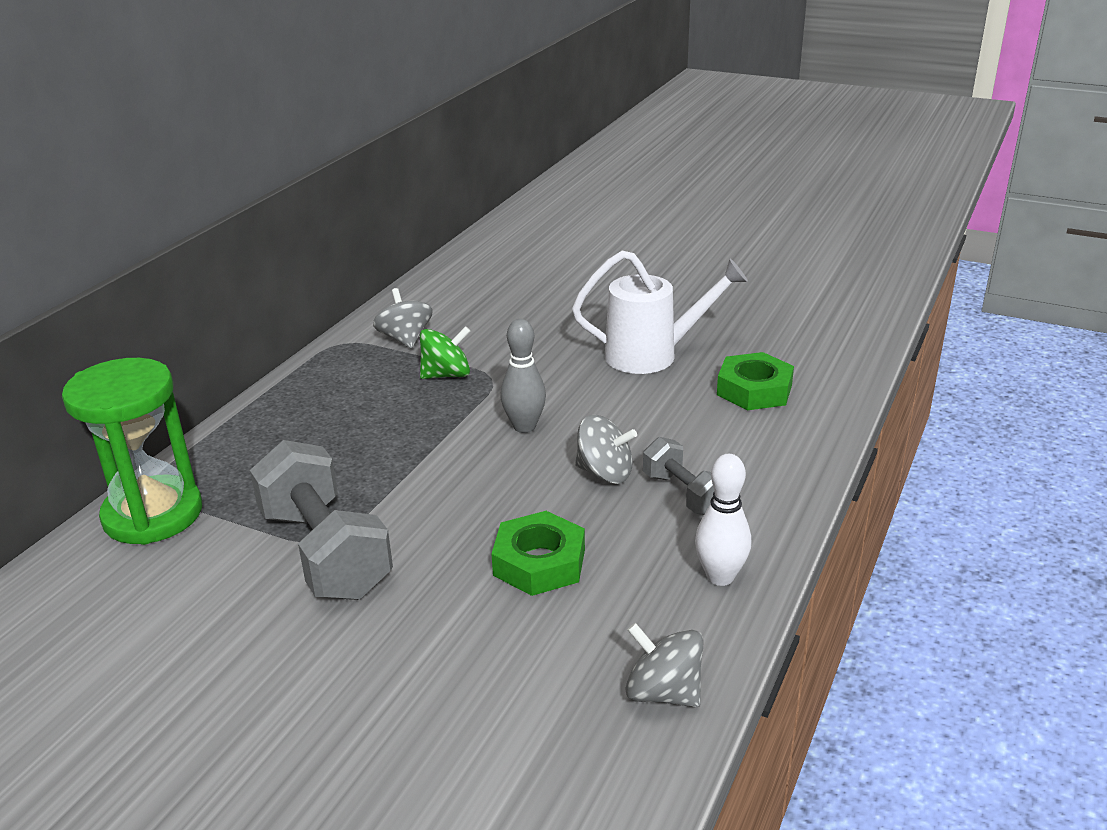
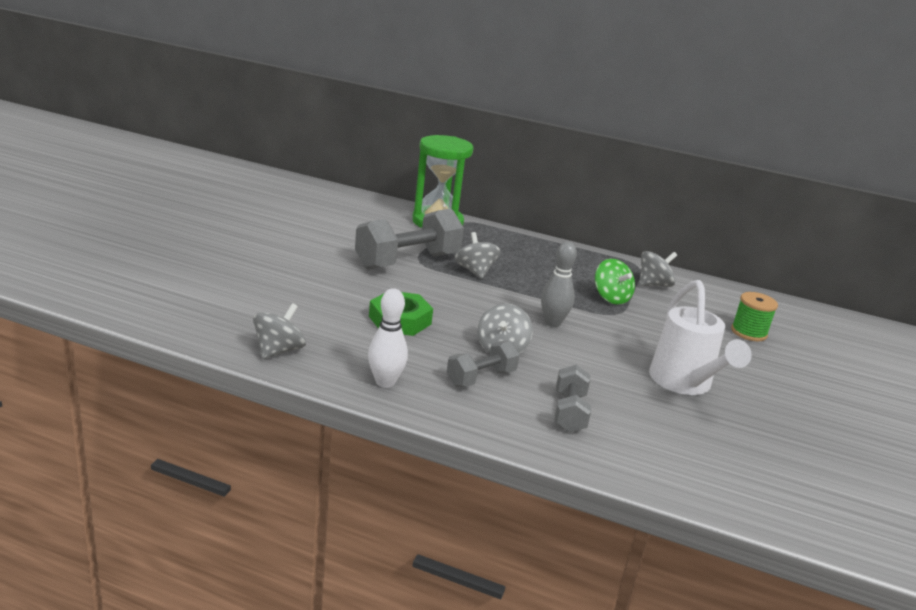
camera: 80 degrees right, 5 degrees down
green nut [717,352,794,410] -> none
none -> grey spinning top [455,232,500,279]
none -> grey dumbbell [554,365,591,432]
none -> green spool [731,292,778,341]

